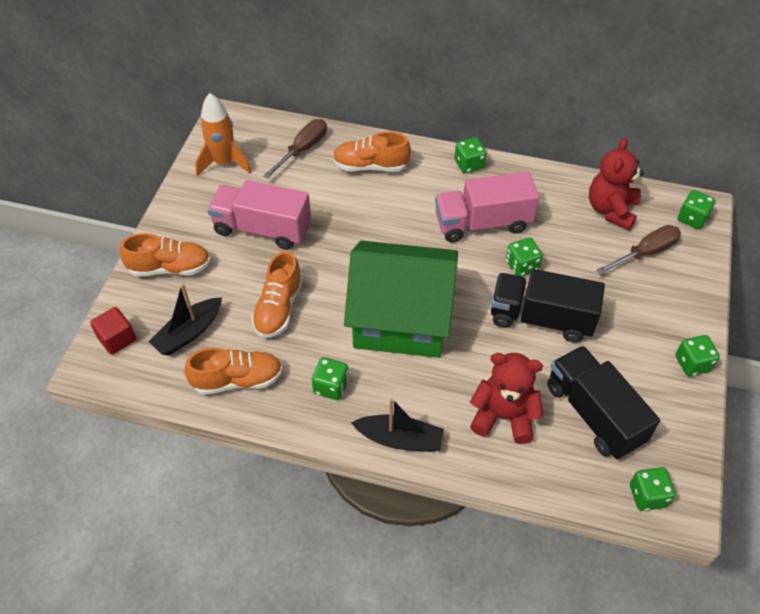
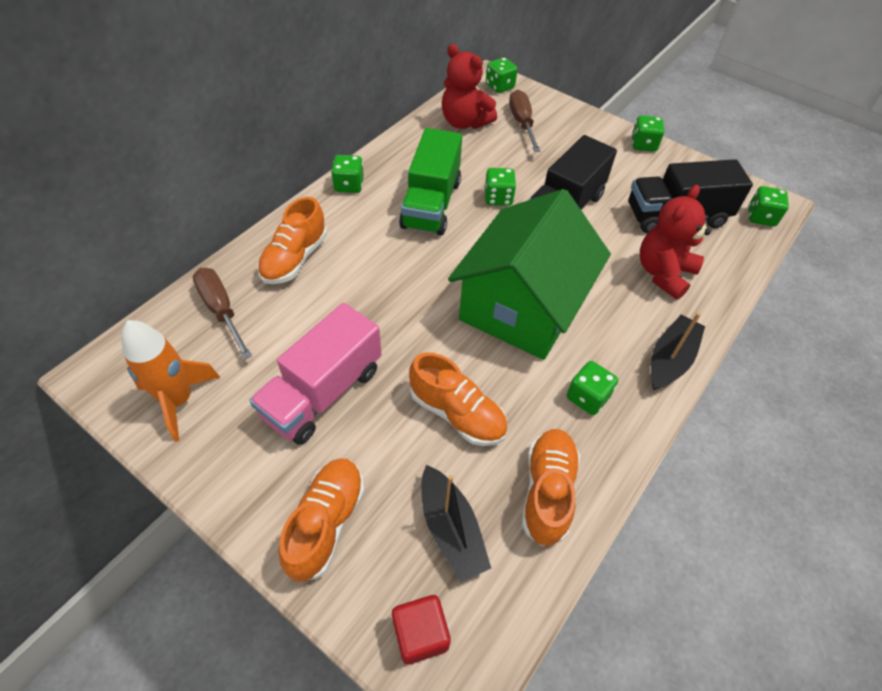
camera: 70 degrees left, 0 degrees up
pink truck [435,171,539,243] -> green truck [399,128,462,235]

